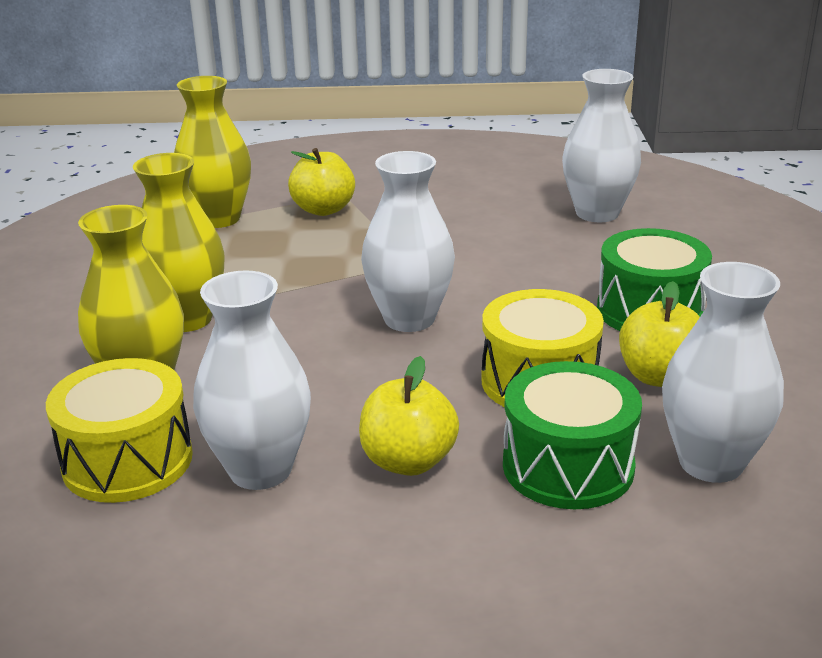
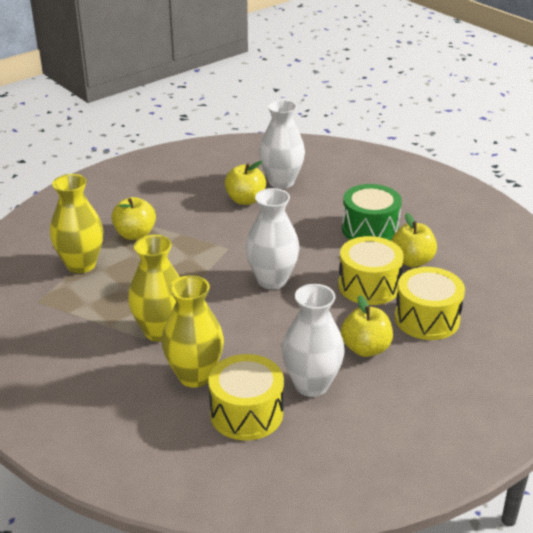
camera: 40 degrees left, 5 degrees up
green drum [503,361,642,509] -> yellow drum [394,267,465,340]
white vase [662,262,784,483] -> none
none -> yellow apple [225,161,266,205]

